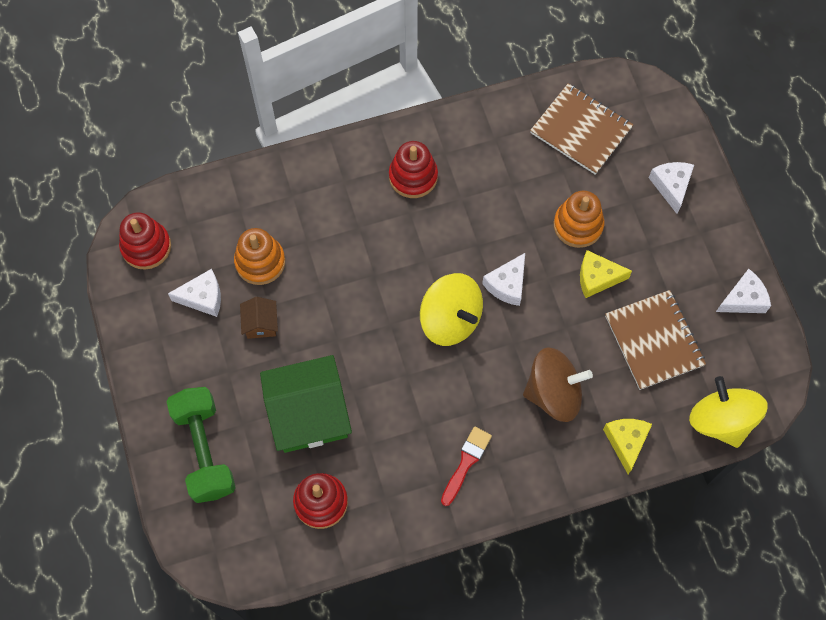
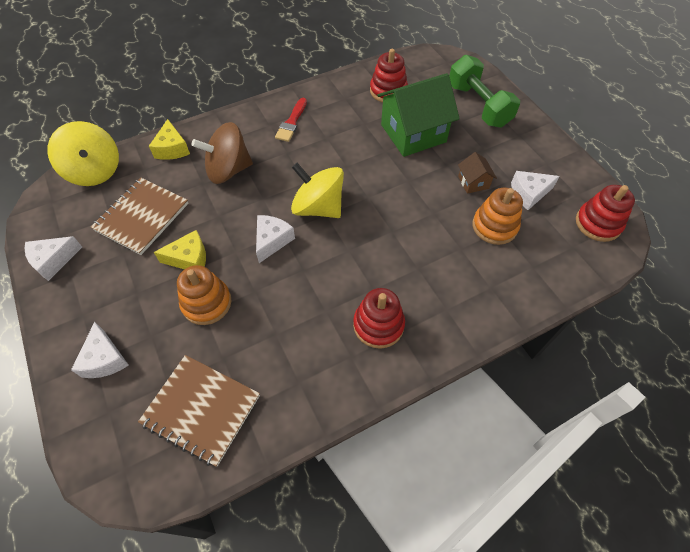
camera: 170 degrees right, 10 degrees down
brown notebook [605,290,706,390] -> brown notebook turned 60 degrees clockwise [91,178,189,255]

